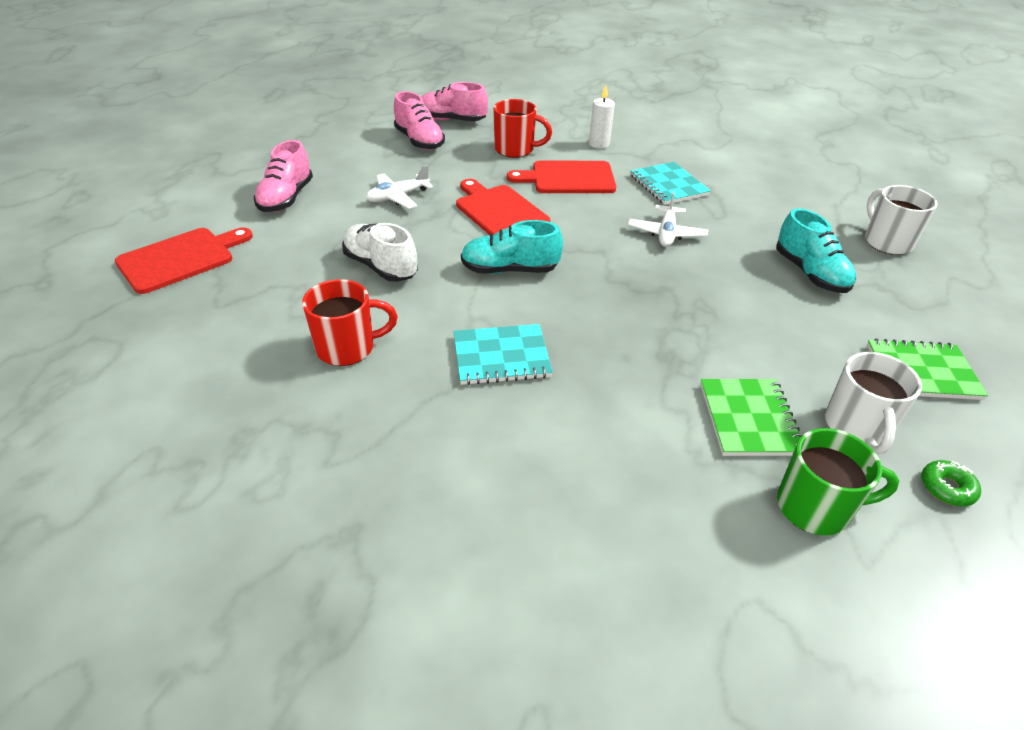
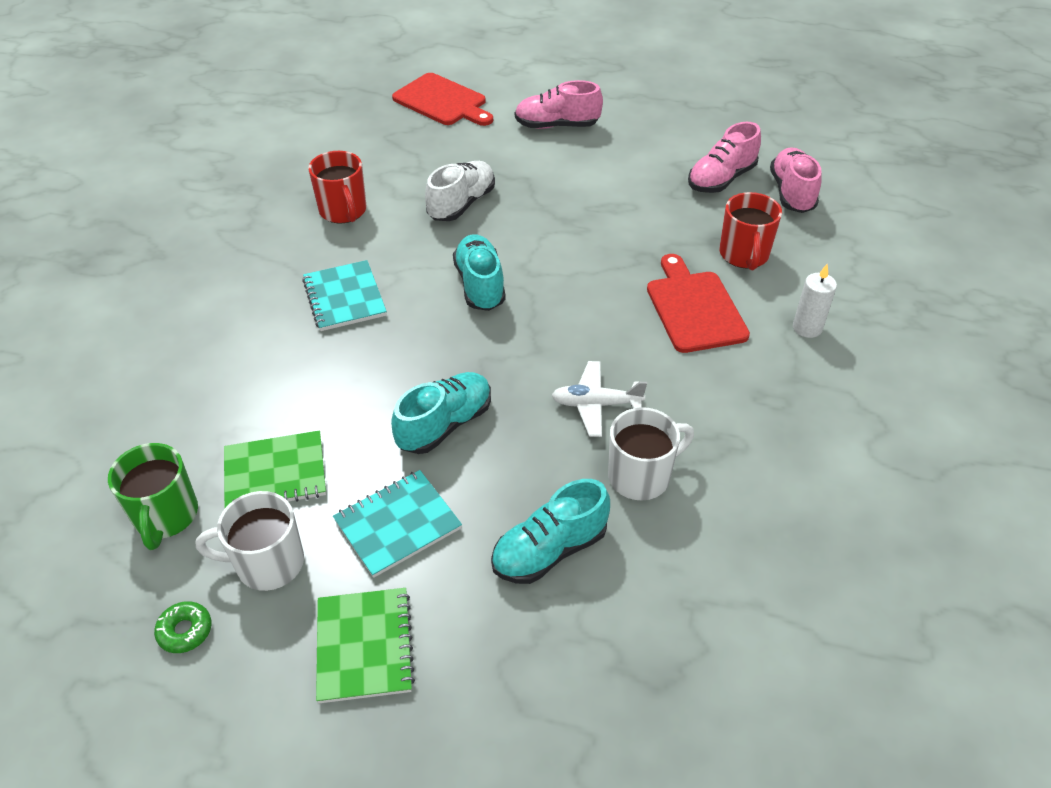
camera: 80 degrees right, 5 degrees up
white plane [366,165,433,209] -> none
red cutting board [456,179,550,235] -> none
turquoise notebook [630,162,711,205] -> turquoise notebook moved to [333,470,462,578]
white mug [865,185,938,255] -> white mug moved to [608,407,694,500]
none -> turquoise shoe [391,372,491,454]

